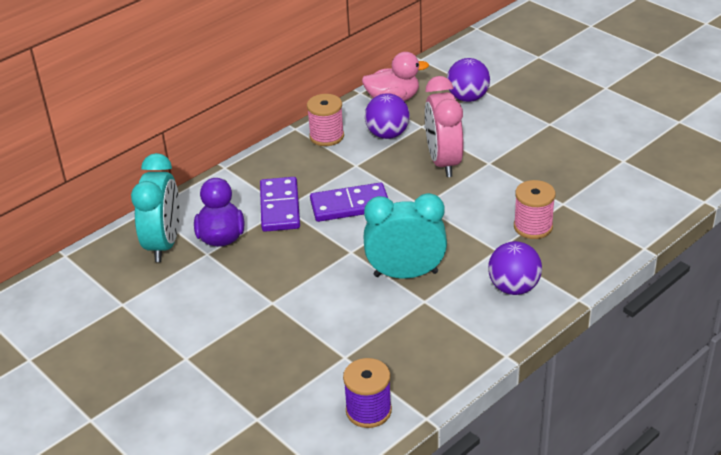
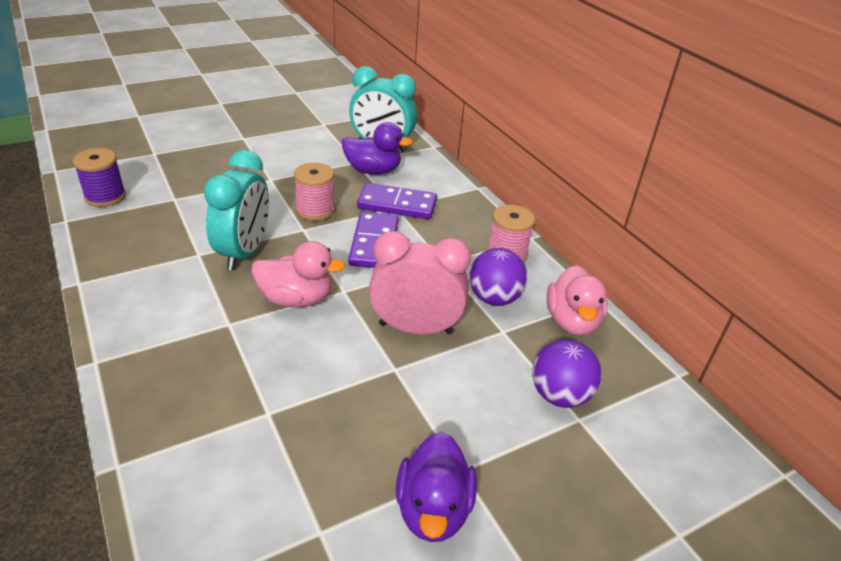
camera: 100 degrees right, 0 degrees up
purple ball [488,241,542,295] -> none
pink spool [514,180,556,239] -> pink spool moved to [294,163,335,221]
none -> pink duck [252,241,346,307]
none -> purple duck [396,432,477,542]

